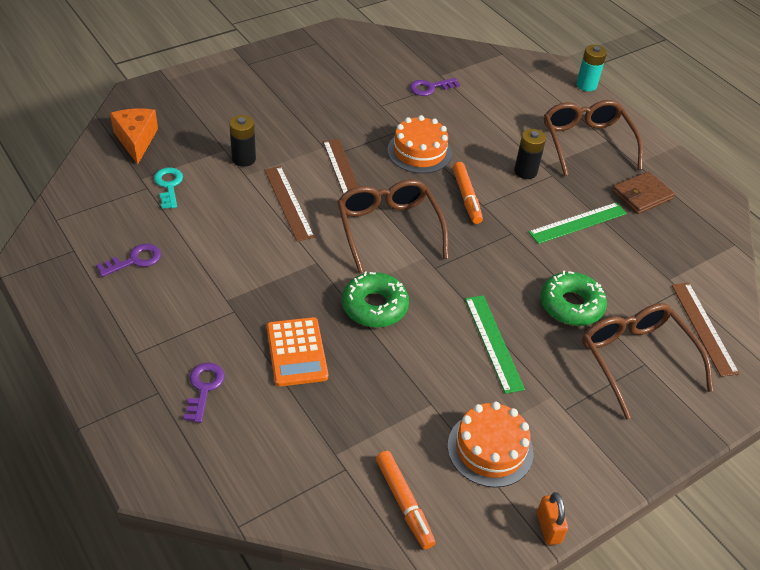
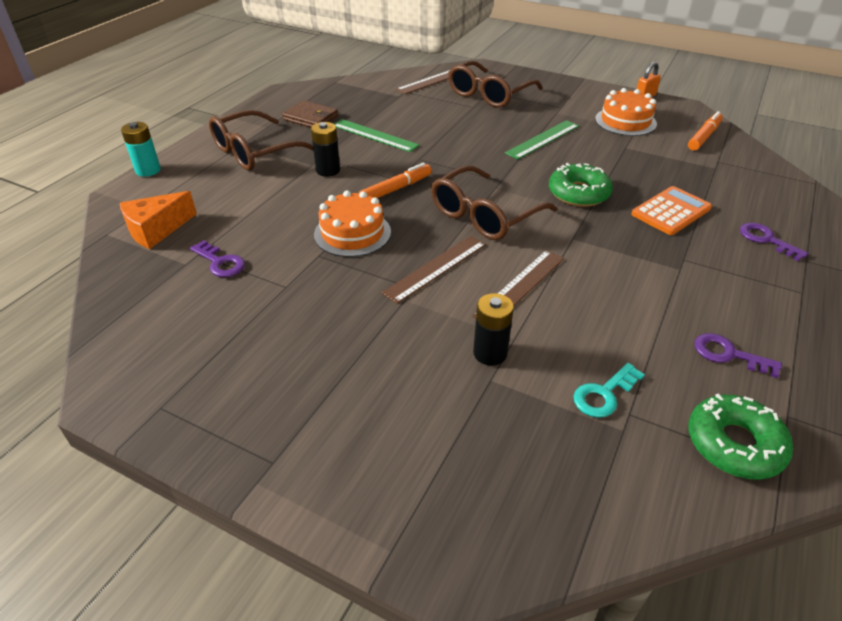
camera: 115 degrees left, 5 degrees down
orange cheese [110,108,158,165] -> orange cheese moved to [120,191,197,249]
purple key [183,363,225,423] -> purple key turned 75 degrees clockwise [740,223,808,261]
green donut [540,270,607,326] -> green donut moved to [688,394,793,480]

